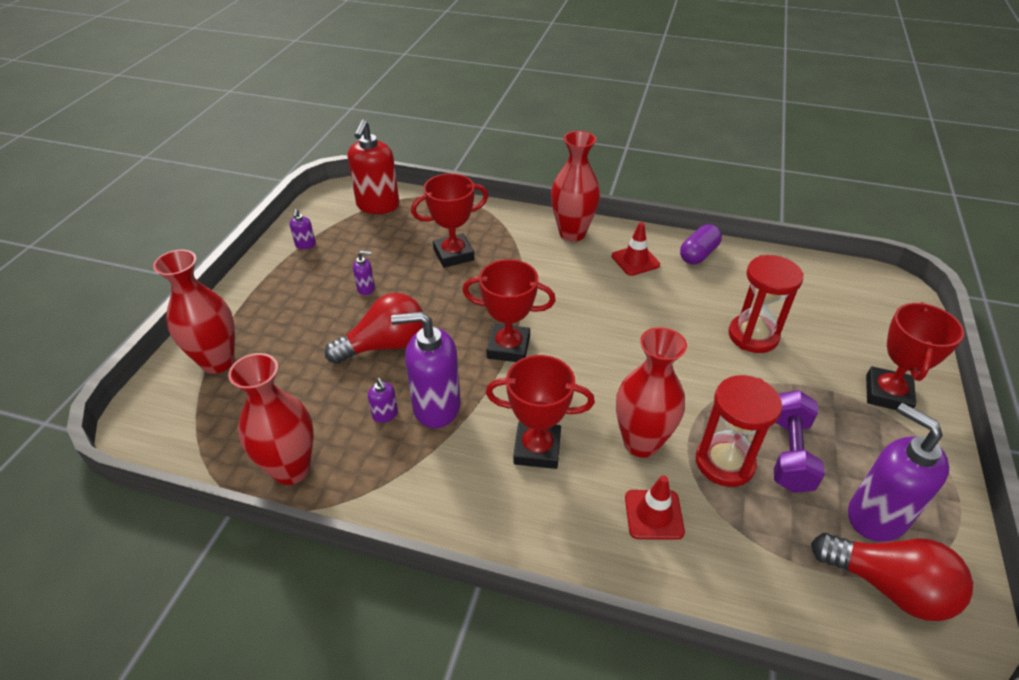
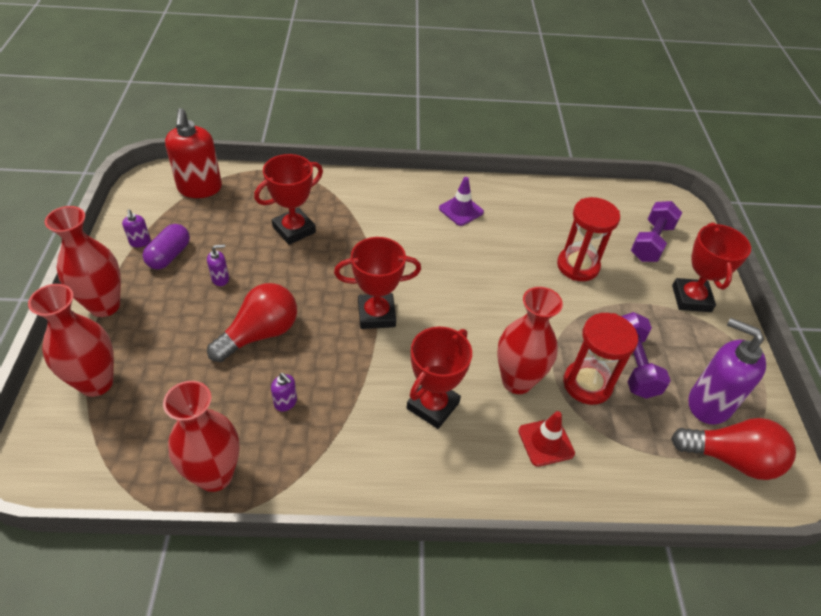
camera: 20 degrees left, 5 degrees up
purple soap dispenser [391,312,461,428] -> none
red trophy [486,355,595,469] -> red trophy turned 45 degrees counterclockwise [407,326,472,429]
red vase [551,131,600,242] -> red vase moved to [45,206,121,317]
red traffic cone [611,222,660,276] -> purple traffic cone [439,177,484,226]
purple capsule [680,224,722,264] -> purple capsule moved to [143,224,190,269]
none -> purple dumbbell [631,201,682,262]

